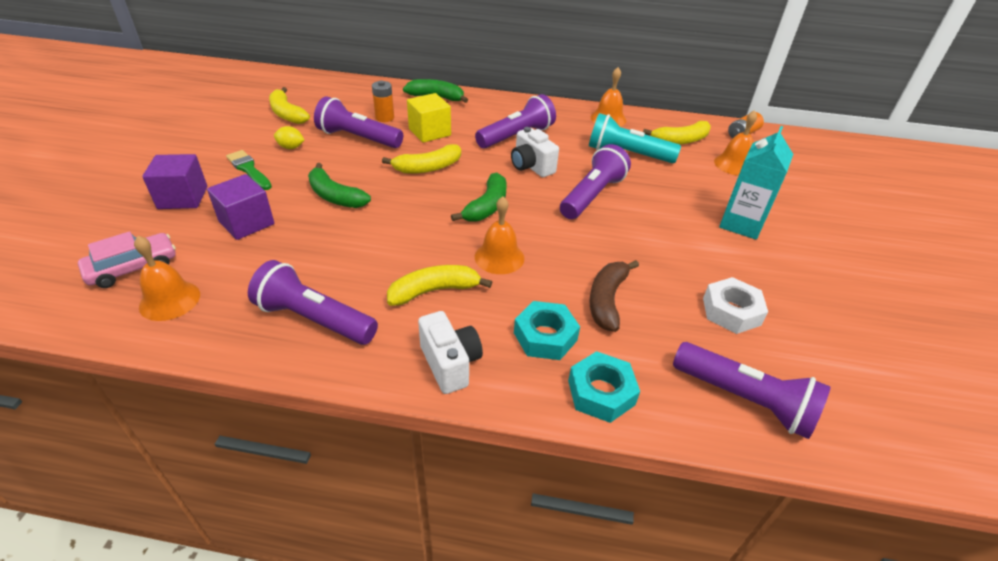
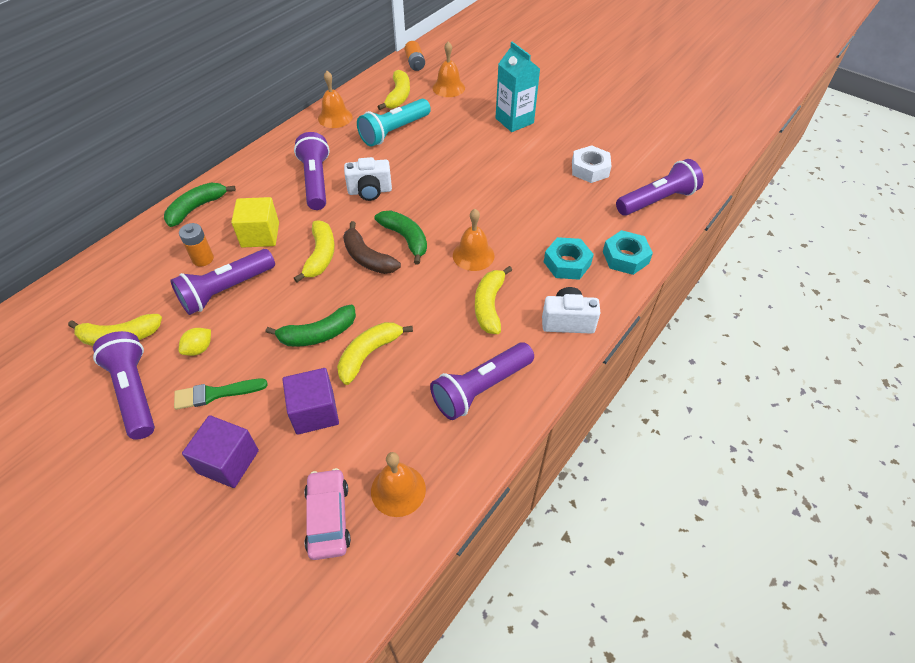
camera: 60 degrees left, 10 degrees up
purple flashlight [560,144,631,219] -> purple flashlight moved to [93,331,155,440]
brown banana [589,260,639,332] -> brown banana moved to [343,221,401,274]
none -> yellow banana [337,322,413,385]

